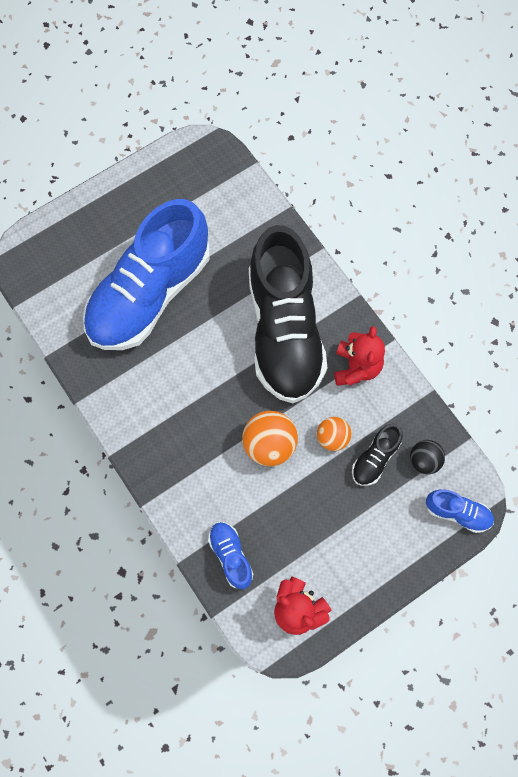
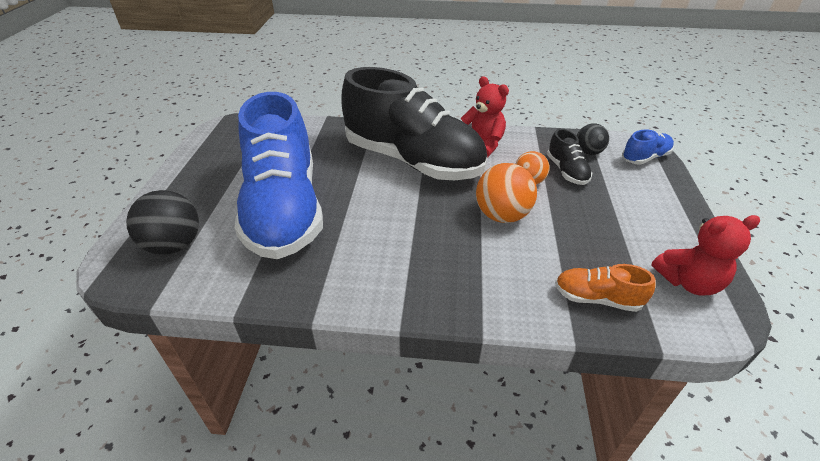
camera: 50 degrees left, 30 degrees down
blue shoe [208,522,253,589] -> orange shoe [555,264,656,312]
none -> black ball [126,190,199,255]

